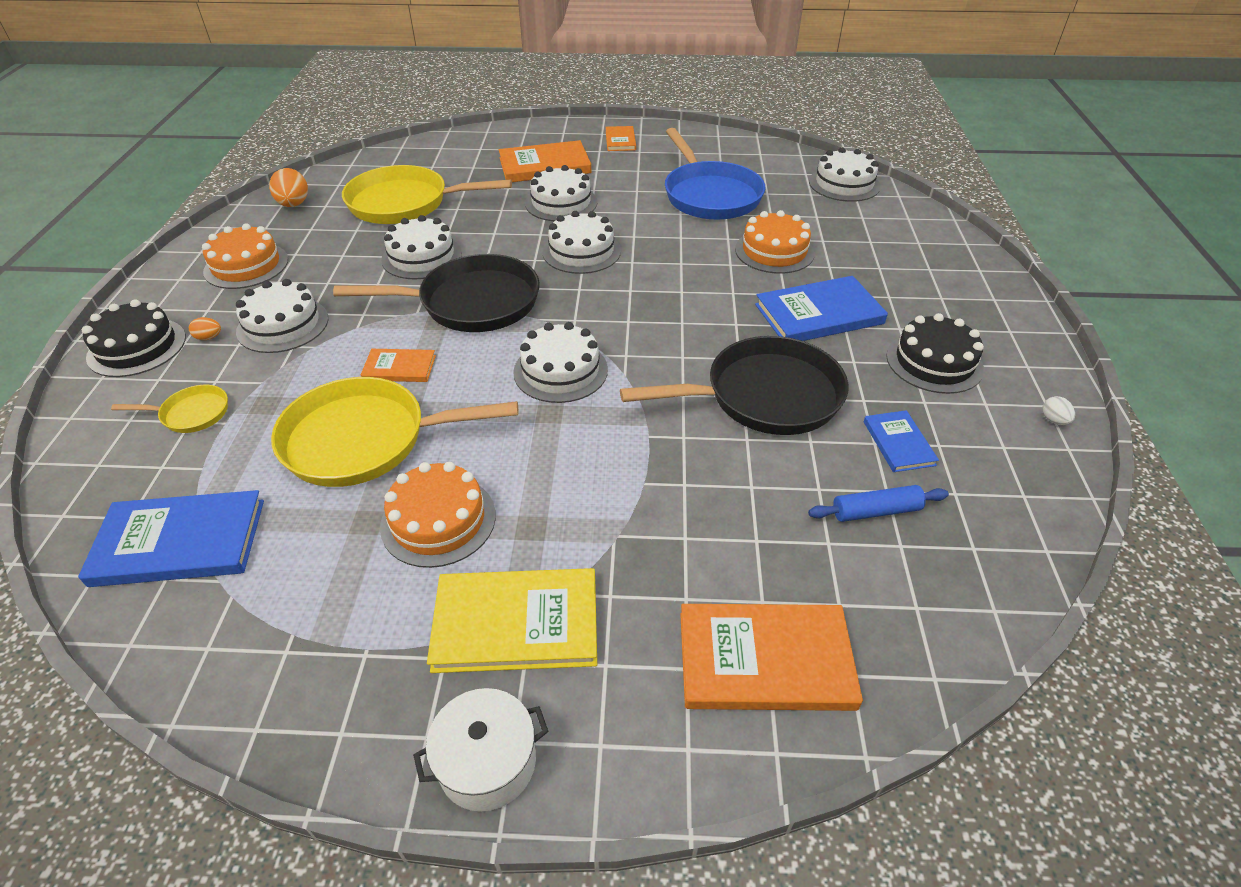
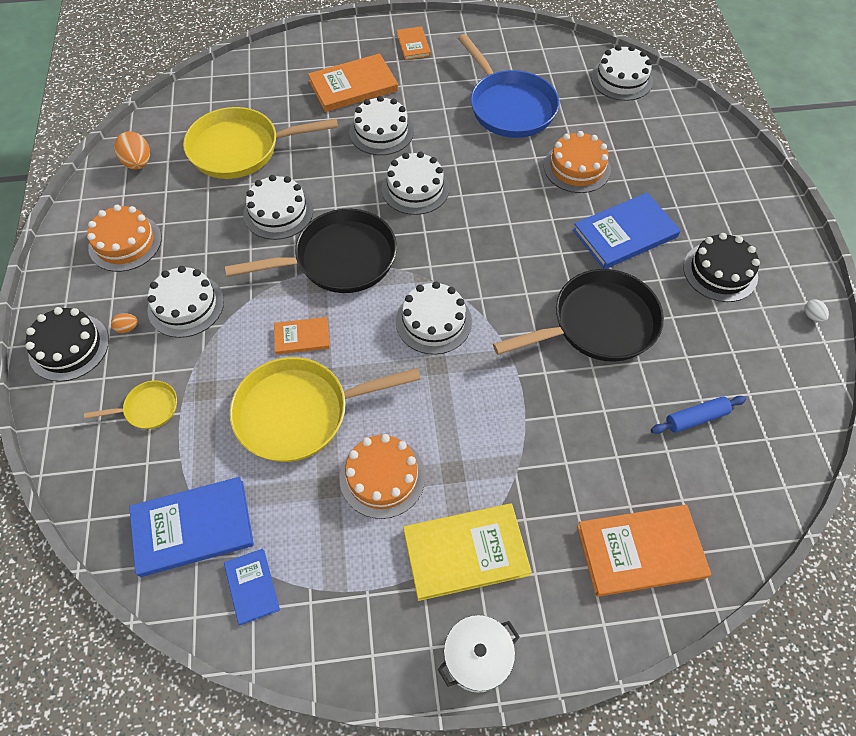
camera: 10 degrees left, 15 degrees up
blue book [864,410,939,472] -> blue book moved to [224,548,280,625]

